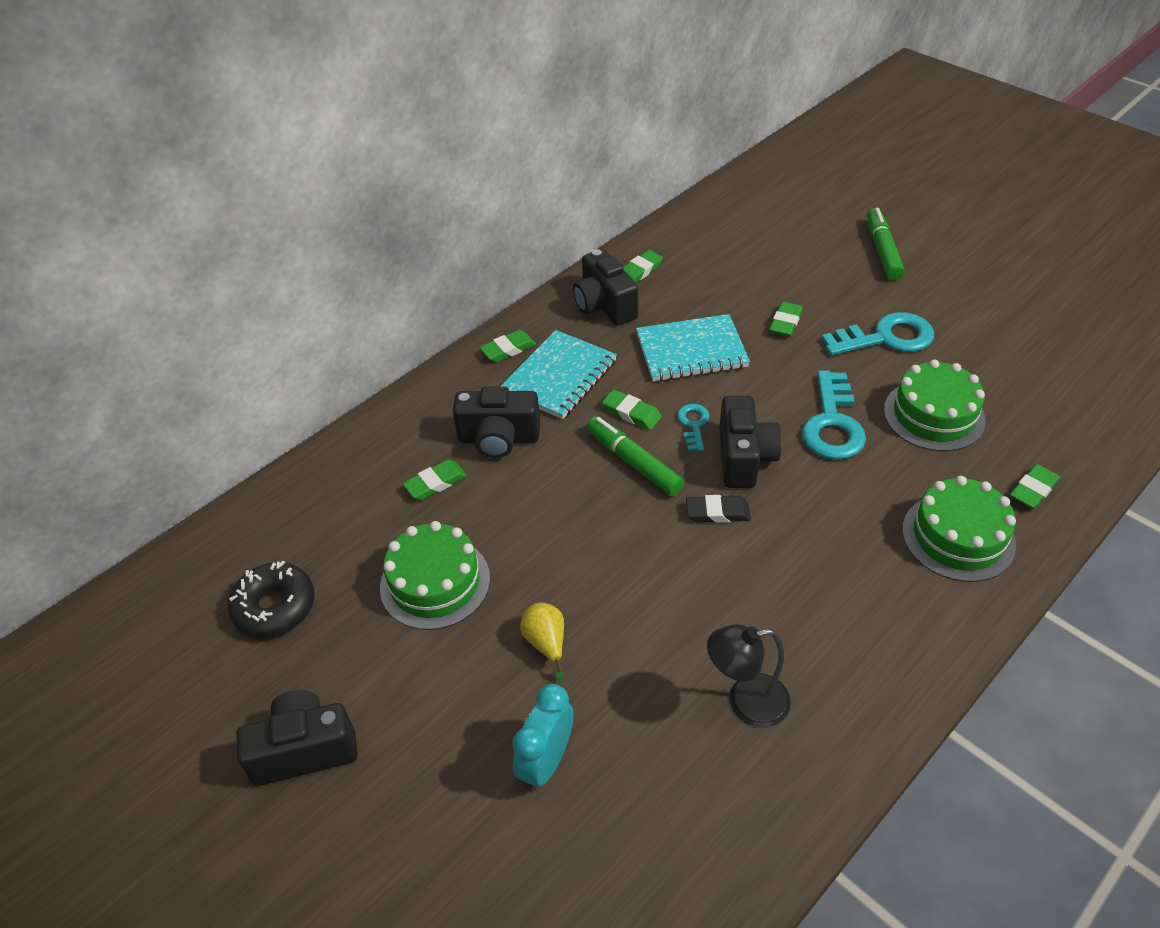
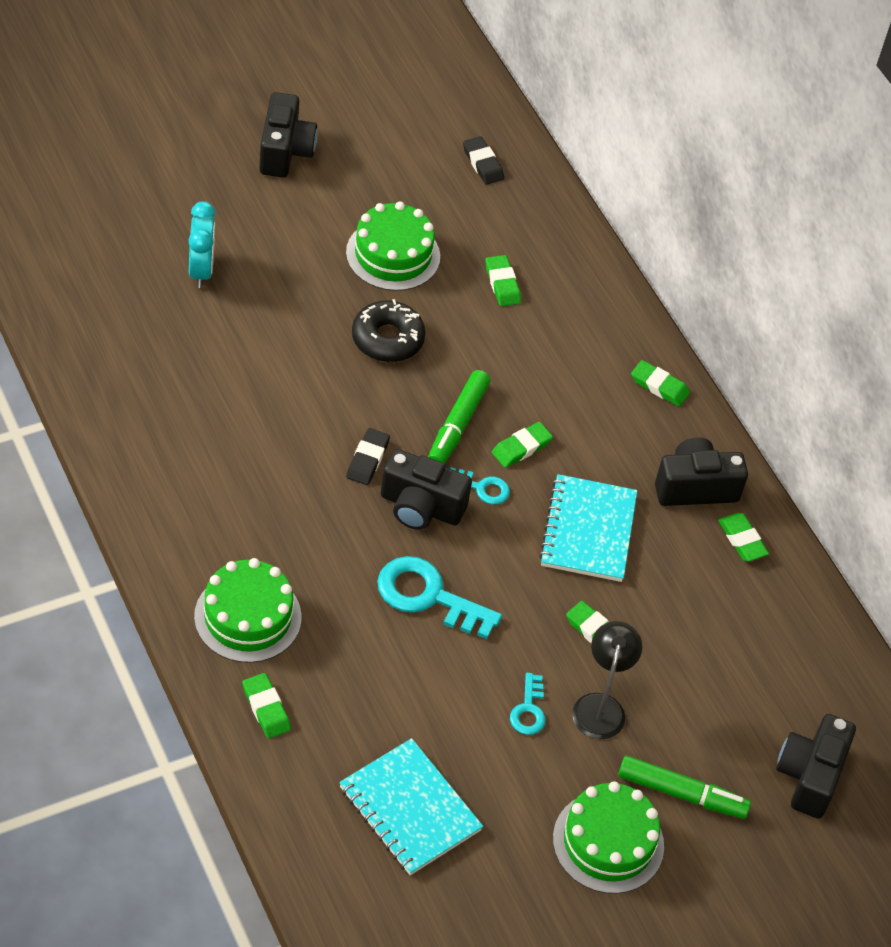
camera: 100 degrees right, 5 degrees up
black donut [228,561,315,638] -> black donut moved to [352,299,426,362]
black camera [453,386,540,458] -> black camera moved to [776,714,856,819]
green eraser [479,330,536,362] -> green eraser turned 45 degrees counterclockwise [631,360,690,407]
turquoise notebook [501,330,617,419] -> turquoise notebook moved to [339,738,483,875]
turquoise clock [512,684,574,790] -> turquoise clock turned 45 degrees clockwise [188,201,216,288]
yellow pear [520,603,564,682] -> none
green marker [586,416,684,496] -> green marker turned 135 degrees clockwise [428,370,490,464]
black lamp [707,624,791,728] -> black lamp moved to [572,621,642,739]
turquoise key [821,312,934,356] -> turquoise key [510,673,546,735], size x0.53
green cake [884,359,986,451] -> green cake moved to [553,781,664,894]
none -> black eraser [463,136,504,185]

